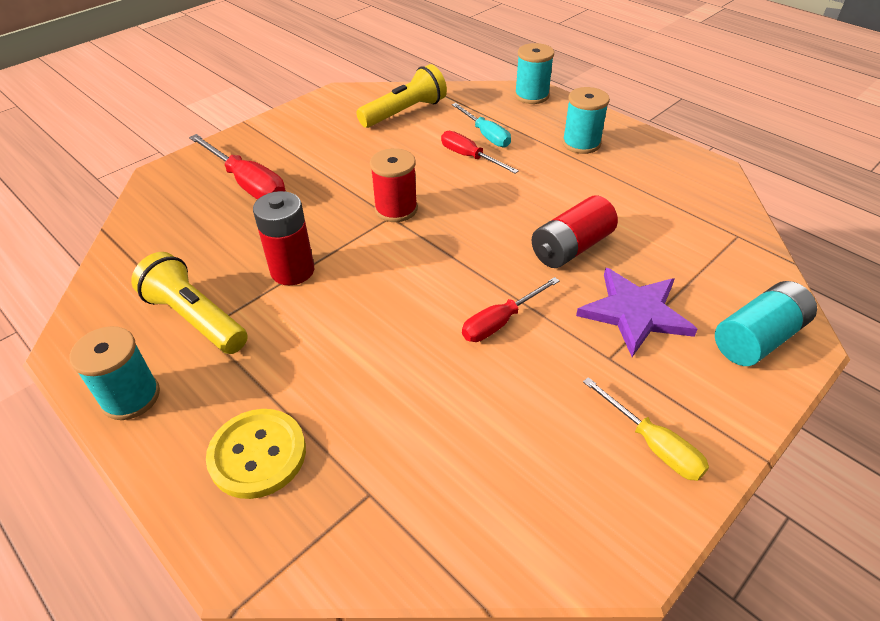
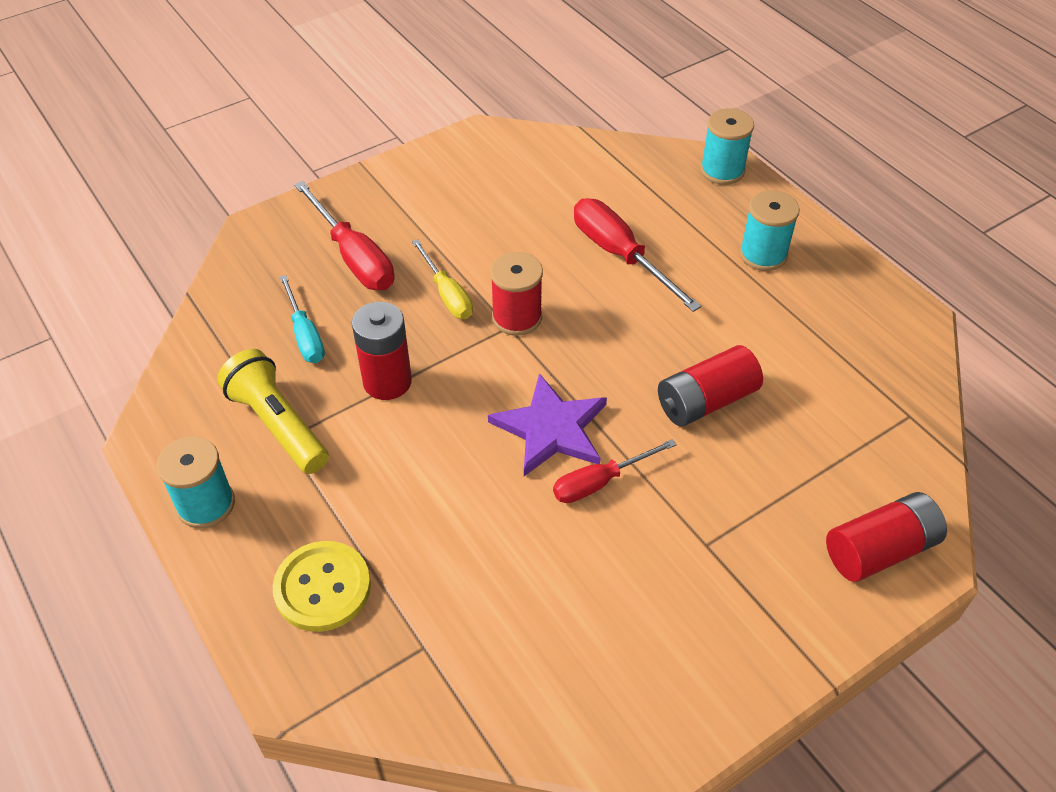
camera: 10 degrees right, 5 degrees up
yellow flashlight [356,64,447,128] -> none
red screwdriver [441,131,519,174] -> red screwdriver [574,198,702,312], size x1.55
turquoise screwdriver [452,103,511,147] -> turquoise screwdriver moved to [280,275,325,363]
purple star [576,268,697,357] -> purple star moved to [488,373,607,476]
yellow screwdriver [583,377,709,481] -> yellow screwdriver moved to [412,239,473,319]
turquoise battery [715,281,817,366] -> red battery [826,492,947,582]

